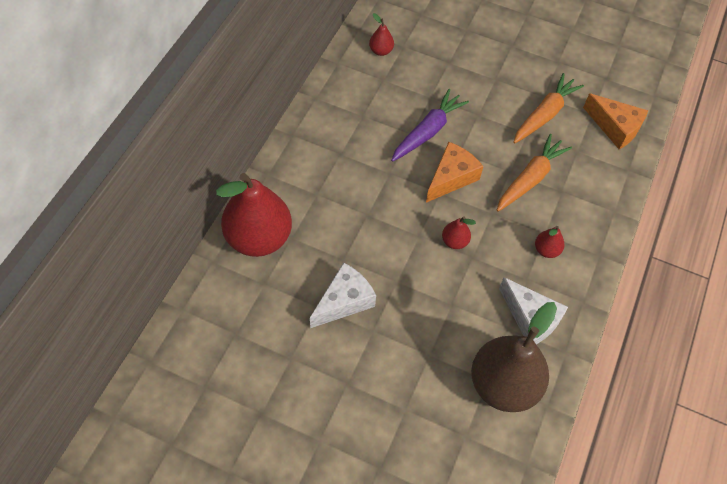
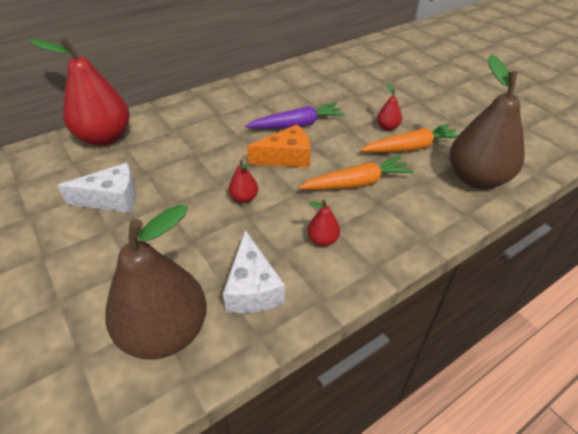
camera: 35 degrees right, 15 degrees down
red pear [369,13,394,56] -> red pear moved to [377,83,402,131]
orange cheese [583,93,648,149] -> brown pear [450,55,525,189]

